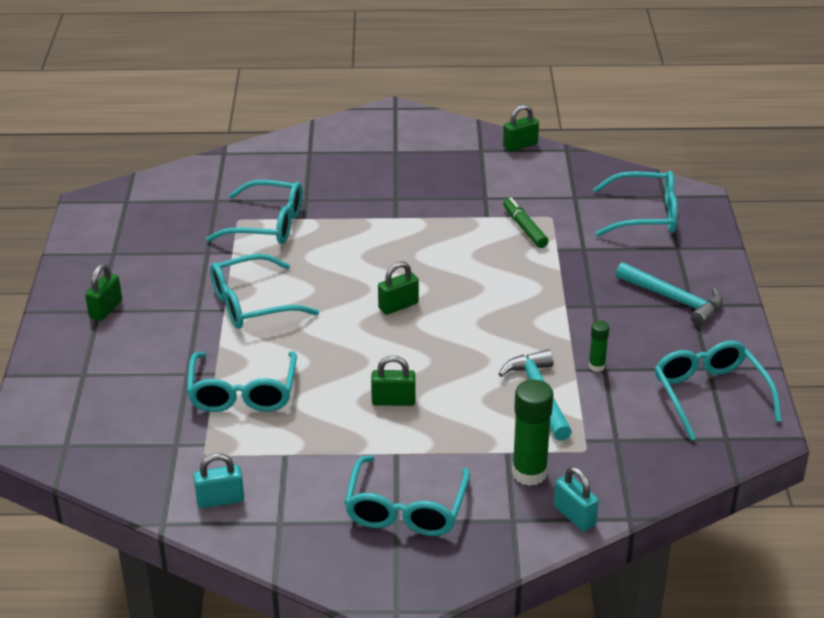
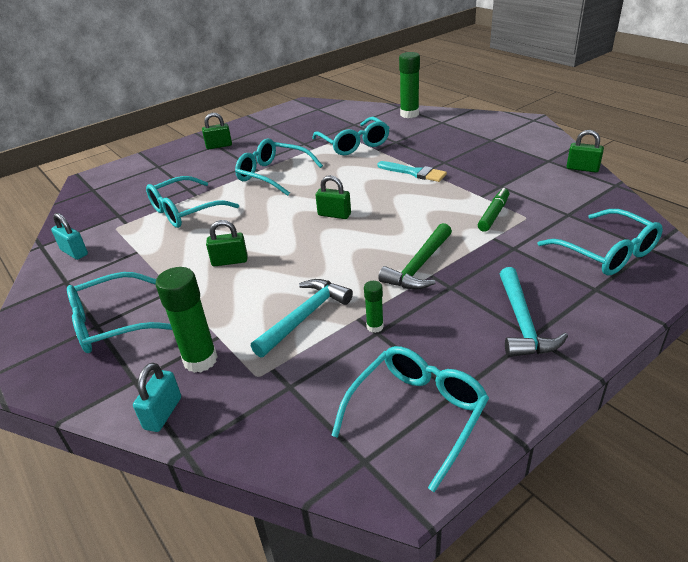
camera: 55 degrees right, 0 degrees up
green padlock [371,356,416,406] -> green padlock turned 60 degrees counterclockwise [206,220,247,266]
none -> turquoise brush [377,161,447,182]
none -> green hammer [378,223,452,290]
none -> green glue stick [399,52,420,118]

